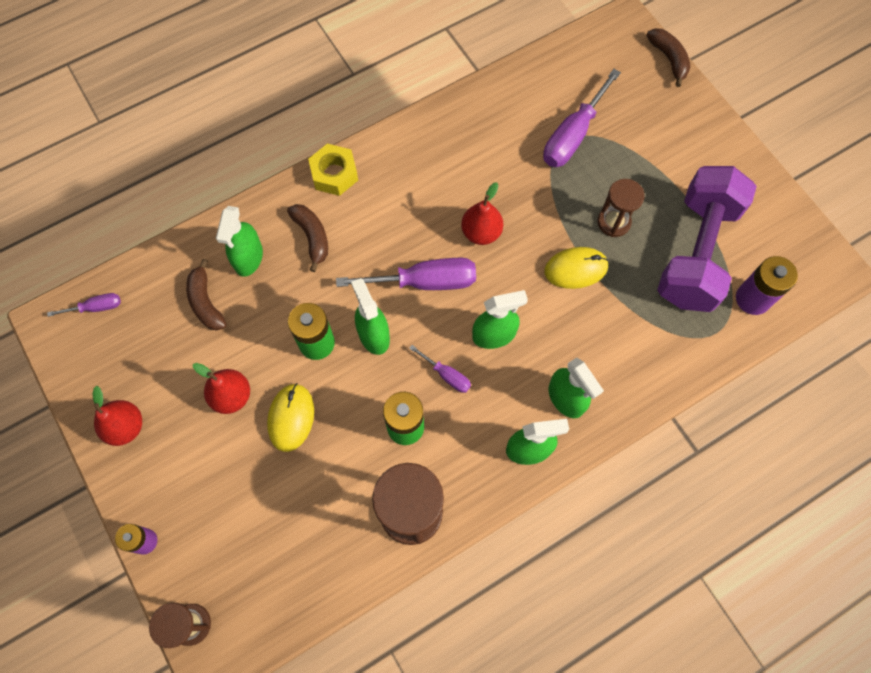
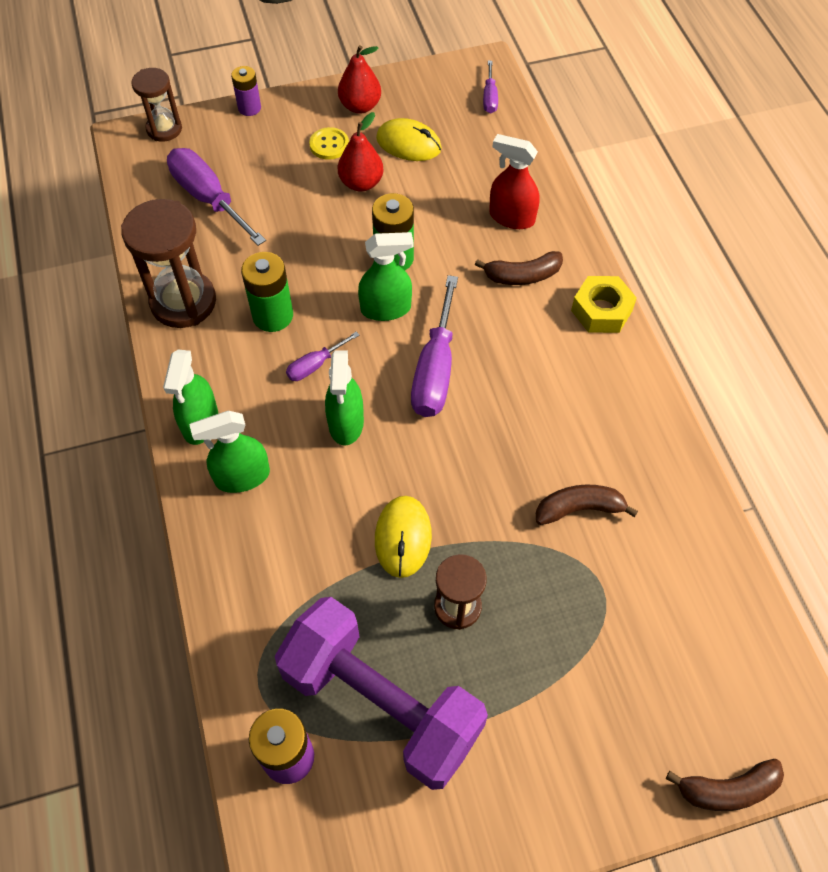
camera: 105 degrees right, 10 degrees down
brown banana [186,259,226,331] -> brown banana moved to [536,485,638,525]
green spray bottle [216,206,263,277] -> red spray bottle [489,134,540,229]
yellow mouse [267,383,314,452] -> yellow mouse moved to [376,118,442,161]
red pear [461,182,503,245] -> none
purple screwdriver [543,69,621,167] -> purple screwdriver moved to [167,148,266,246]
none -> yellow button [309,127,349,160]

